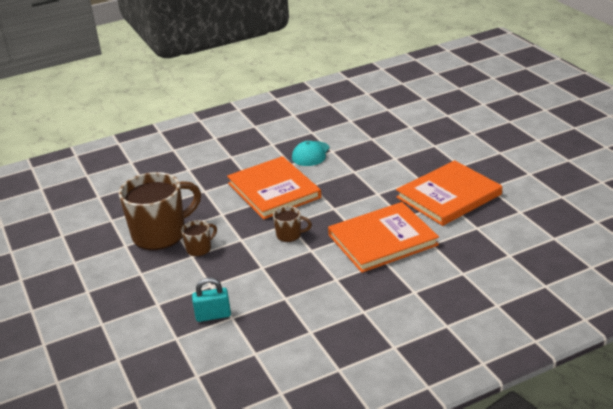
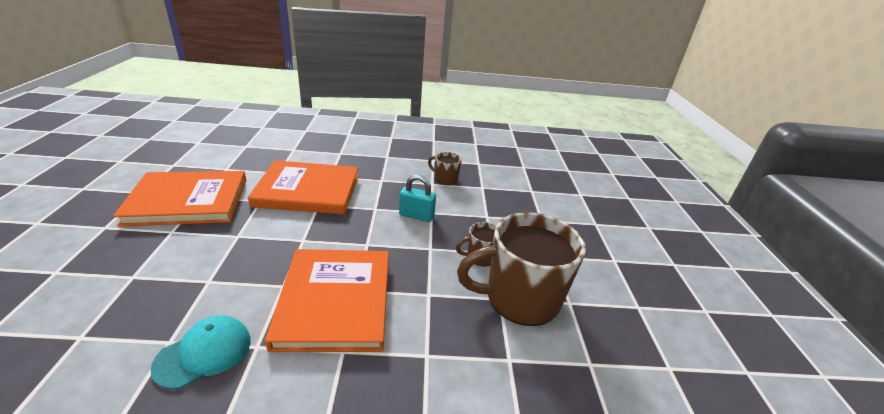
camera: 160 degrees left, 0 degrees up
turquoise padlock [192,278,231,322] -> turquoise padlock moved to [399,175,436,222]
brown mug [273,206,312,242] -> brown mug moved to [428,152,462,185]

